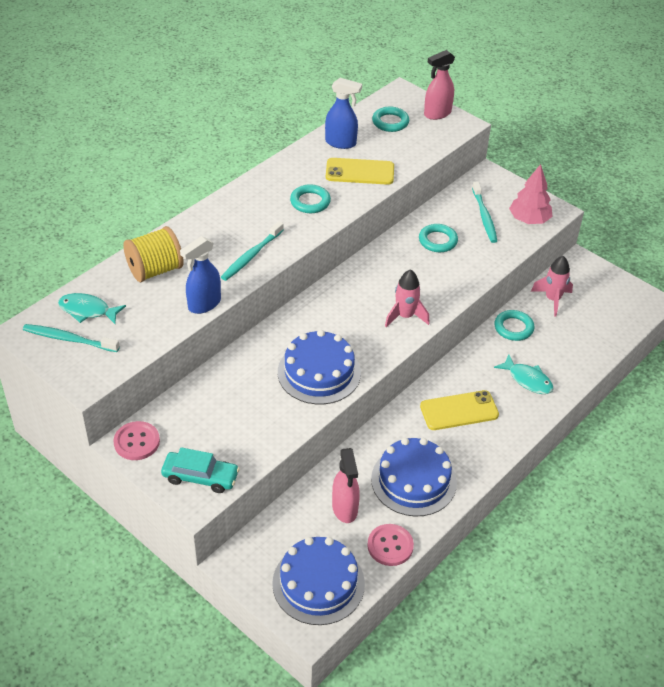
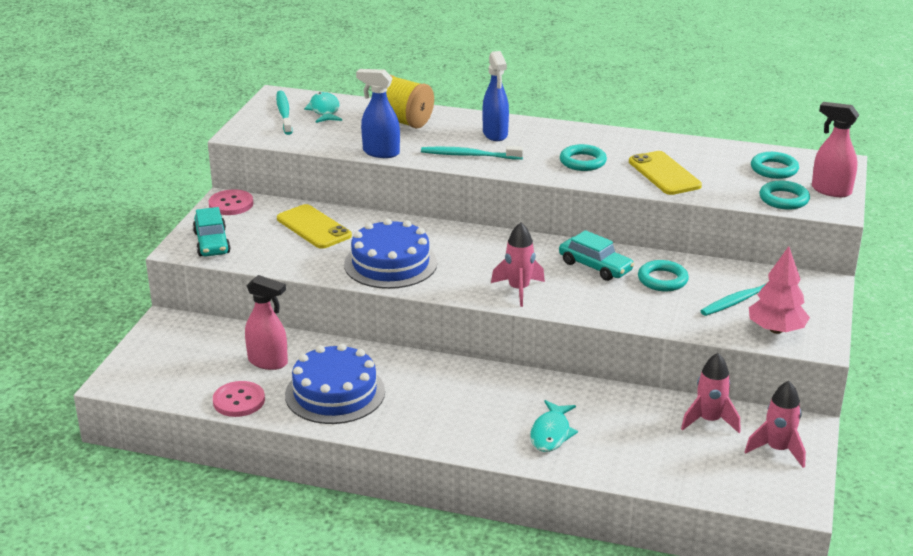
camera: 65 degrees right, 15 degrees down
blue cake [272,537,365,625] -> none
blue spray bottle [325,78,362,149] -> blue spray bottle moved to [483,51,509,141]
pink spray bottle [332,448,360,523] -> pink spray bottle turned 120 degrees counterclockwise [245,275,288,370]
yellow phone [420,390,499,430] -> yellow phone moved to [277,204,352,249]
turquoise ring [494,310,534,341] -> turquoise ring moved to [760,181,810,210]
none -> turquoise car [559,230,634,281]
none -> pink rocket [745,381,806,468]

